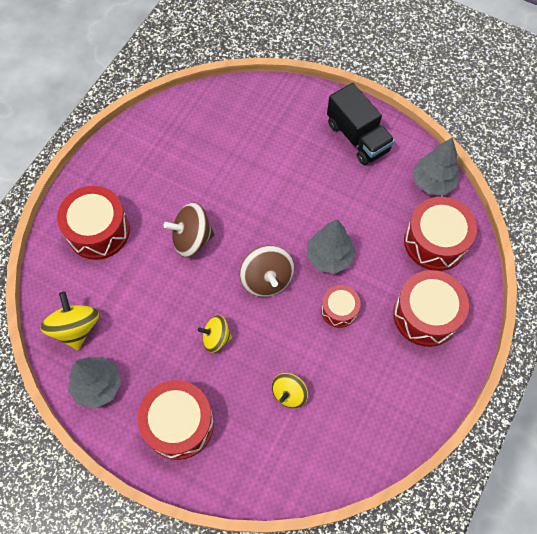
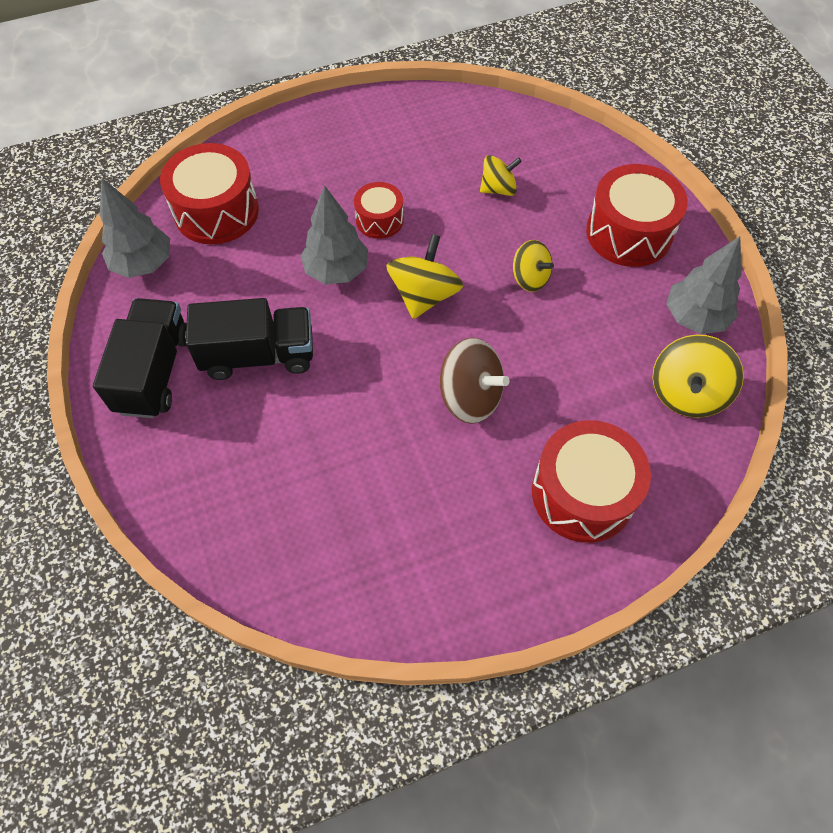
camera: 140 degrees left, 5 degrees down
brown spinning top [240,245,294,297] -> yellow spinning top [386,234,463,319]
red drum [393,270,469,347] -> none
none -> black truck [186,298,313,380]

